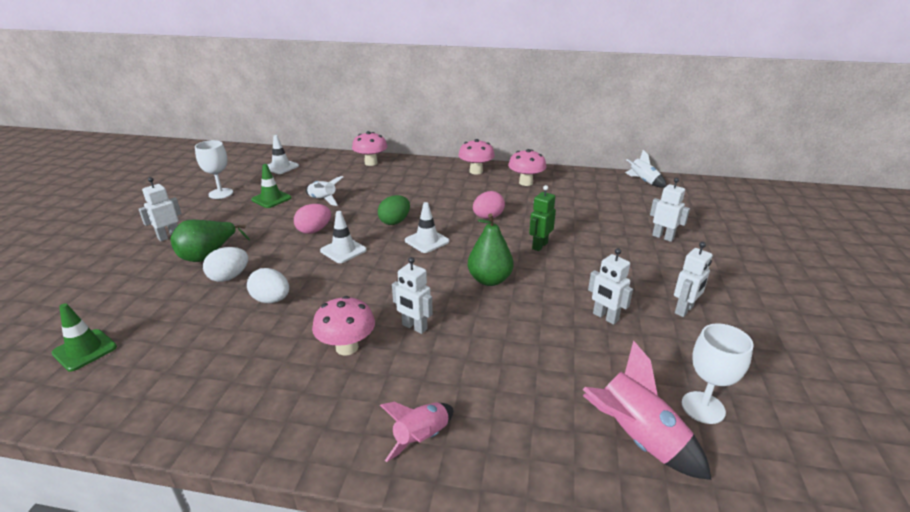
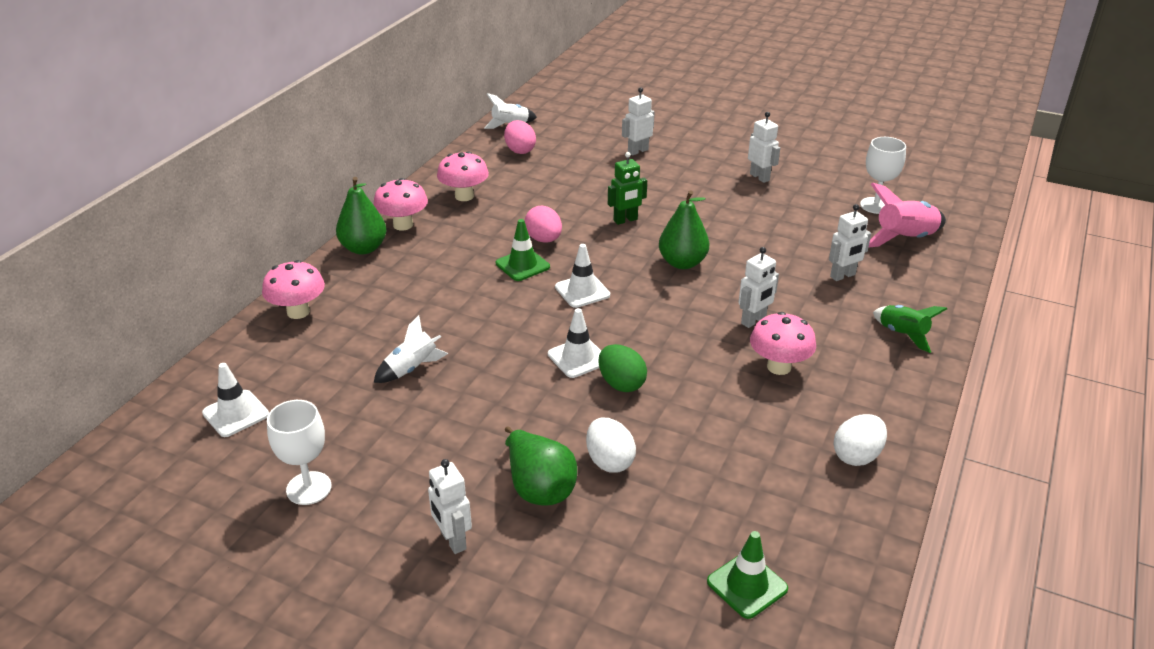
camera: 75 degrees left, 5 degrees up
white egg [247,268,289,303] -> white egg moved to [833,414,887,466]
green traffic cone [251,164,291,208] -> green traffic cone moved to [496,219,550,281]
pink egg [294,204,331,234] -> pink egg moved to [504,120,536,154]
green egg [378,195,410,225] -> green egg moved to [598,344,647,392]
pink rocket [380,402,453,462] -> green rocket [873,305,947,353]
green robot [529,185,556,251] -> green robot turned 75 degrees counterclockwise [608,152,647,225]
white robot [588,248,633,325] -> white robot moved to [829,204,871,281]
none -> green pear [336,177,387,255]

